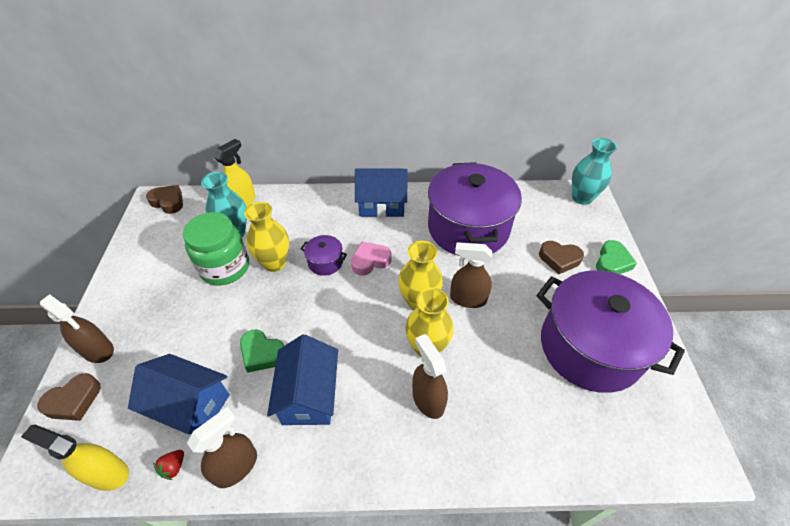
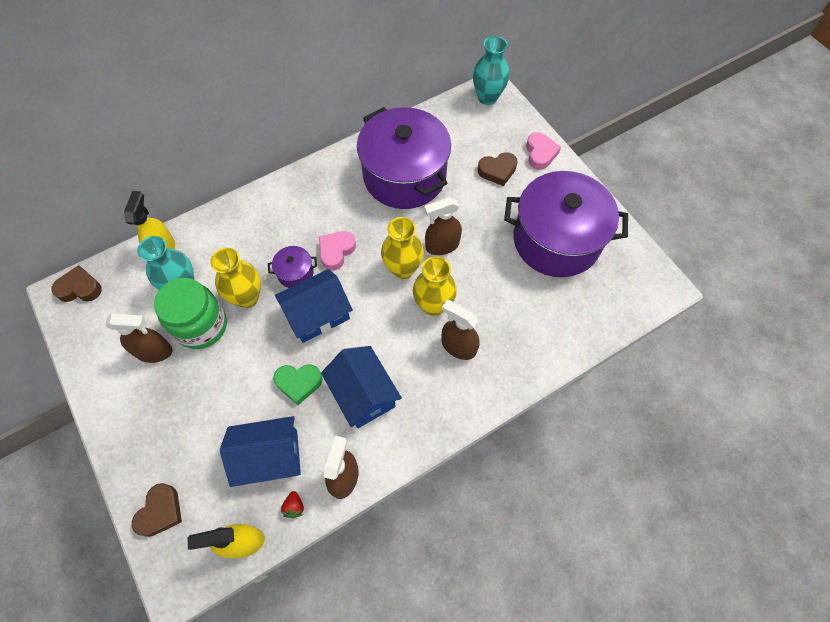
camera: 30 degrees left, 15 degrees up
brown spray bottle [40,294,114,363] -> brown spray bottle moved to [105,314,172,363]
blue house [355,168,408,217] -> blue house moved to [275,269,353,343]
green heart [596,240,637,274] -> pink heart [526,132,561,170]

